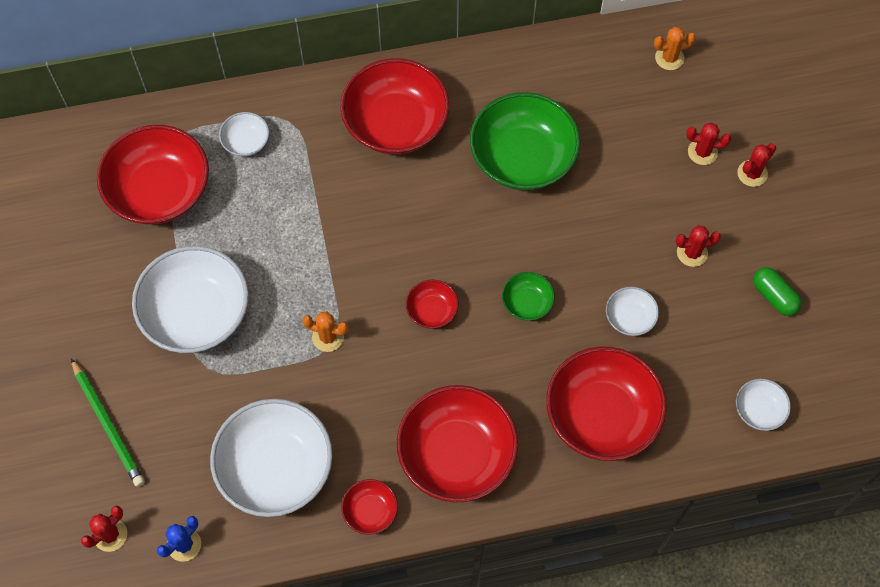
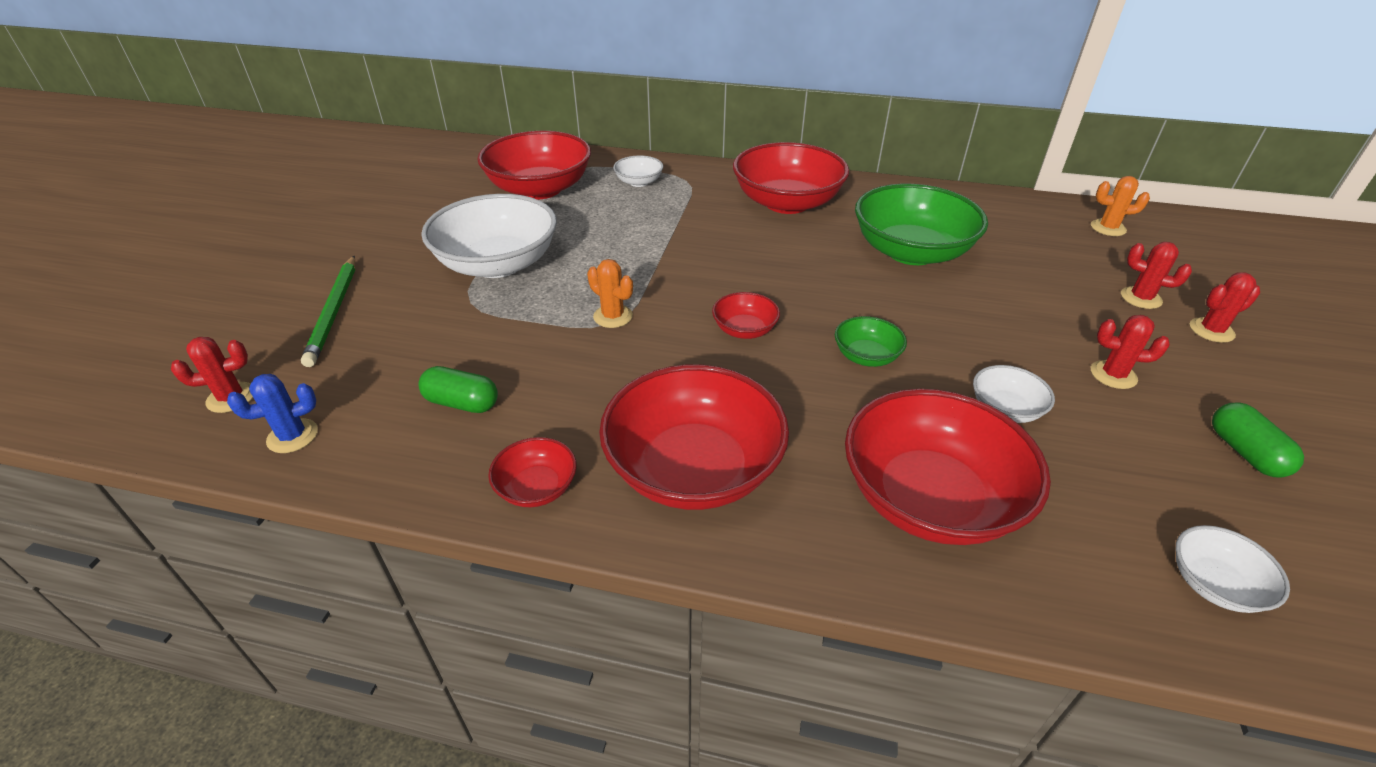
camera: 25 degrees right, 25 degrees down
white bowl [210,399,333,517] -> green capsule [418,366,498,413]

